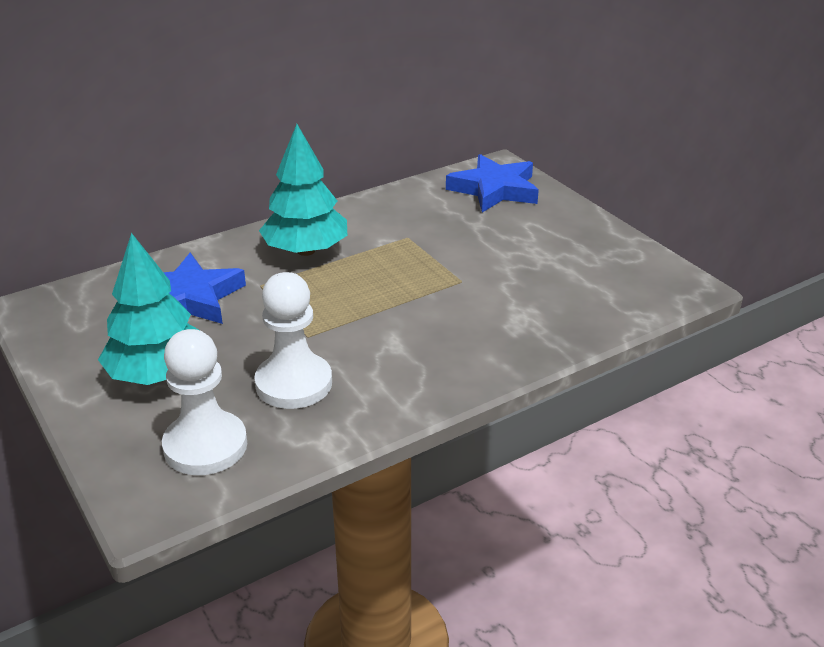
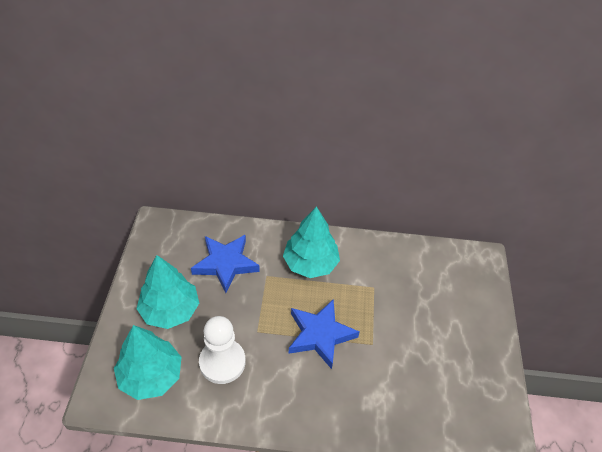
camera: 35 degrees right, 15 degrees up
white pawn [162,329,247,475] -> turquoise tree [114,325,182,400]
blue star [446,154,539,212] -> blue star moved to [288,299,359,369]

